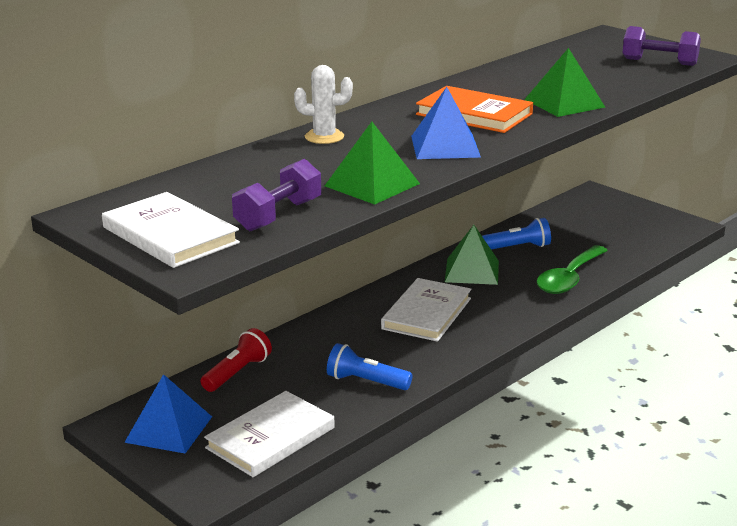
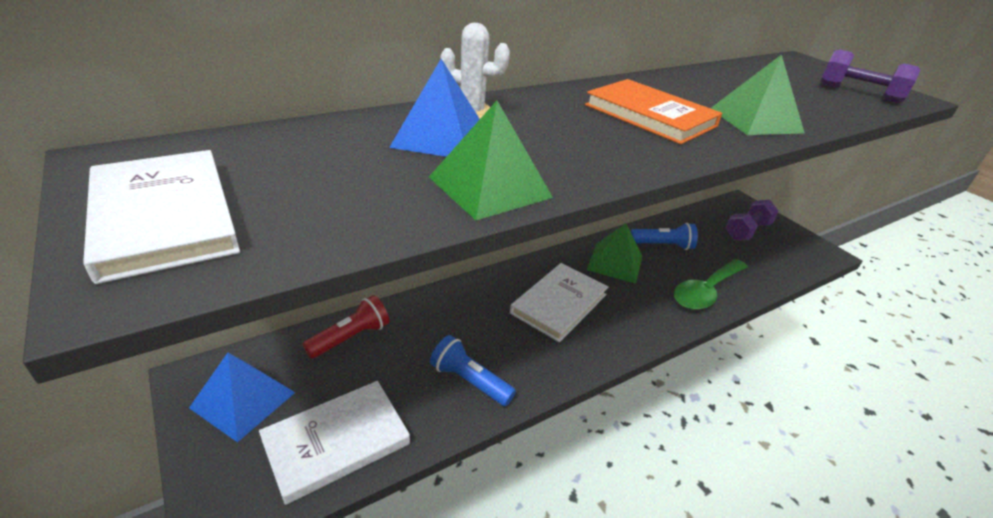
camera: 10 degrees right, 10 degrees up
purple dumbbell [232,159,321,232] -> purple dumbbell moved to [725,200,779,240]
blue pyramid [411,87,481,159] -> blue pyramid moved to [389,59,480,157]

